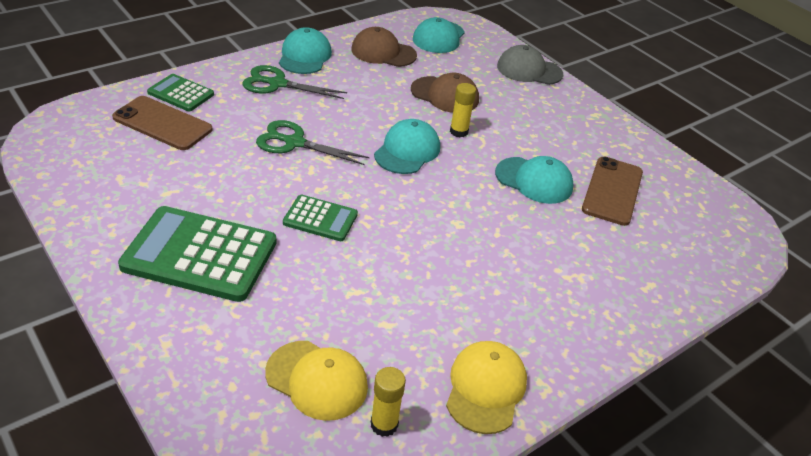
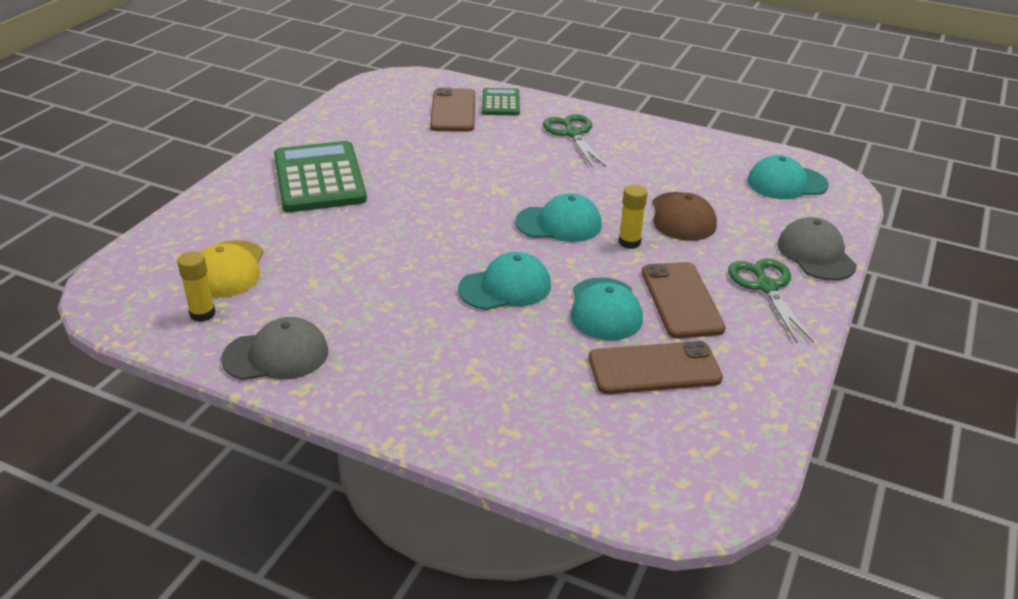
camera: 65 degrees right, 5 degrees down
green scissors [256,120,369,165] -> green scissors moved to [728,258,814,343]
turquoise cap [279,27,332,74] -> turquoise cap moved to [458,252,551,310]
green calculator [283,195,358,241] -> none
brown cap [351,27,417,67] -> none
yellow cap [446,341,527,434] -> grey cap [221,317,328,380]
none -> brown phone [642,262,726,338]

